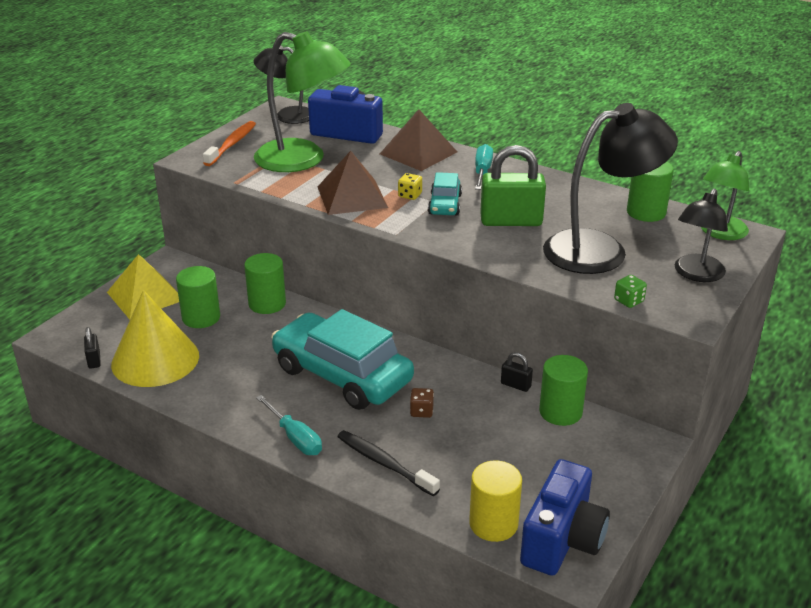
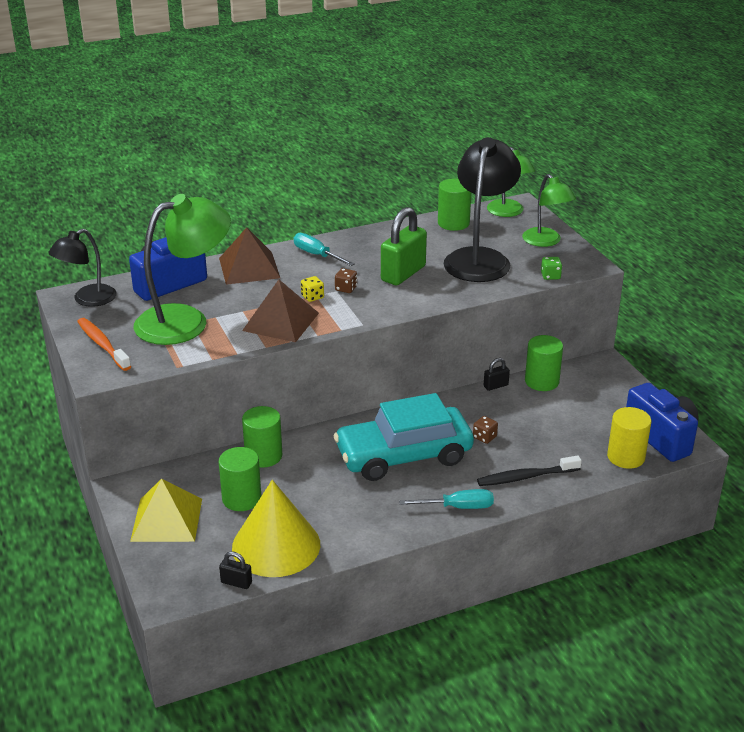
camera: 55 degrees left, 0 degrees up
turquoise car [428,172,462,216] -> brown dice [335,268,357,293]
black lamp [675,188,728,282] -> green lamp [522,174,576,247]

